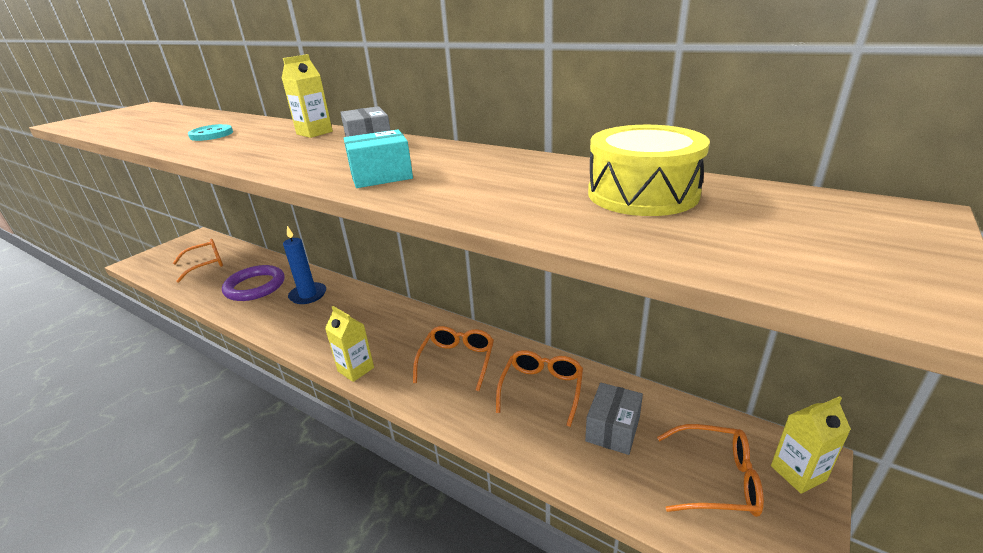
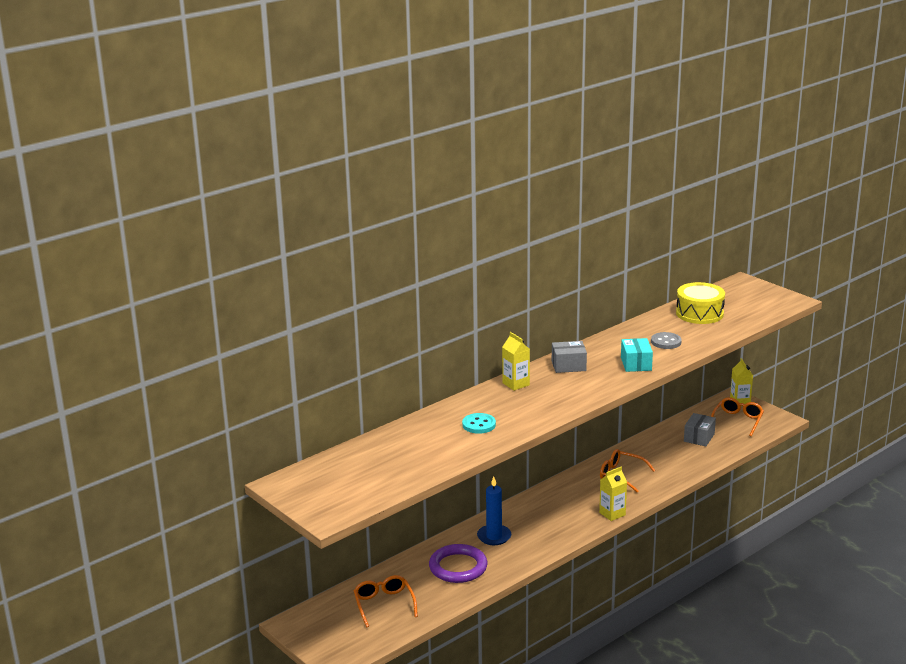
camera: 75 degrees left, 5 degrees down
orange glasses [496,350,583,427] -> none
grey box [585,383,643,455] -> grey box turned 75 degrees clockwise [684,413,716,446]
none -> grey button [651,332,681,349]

